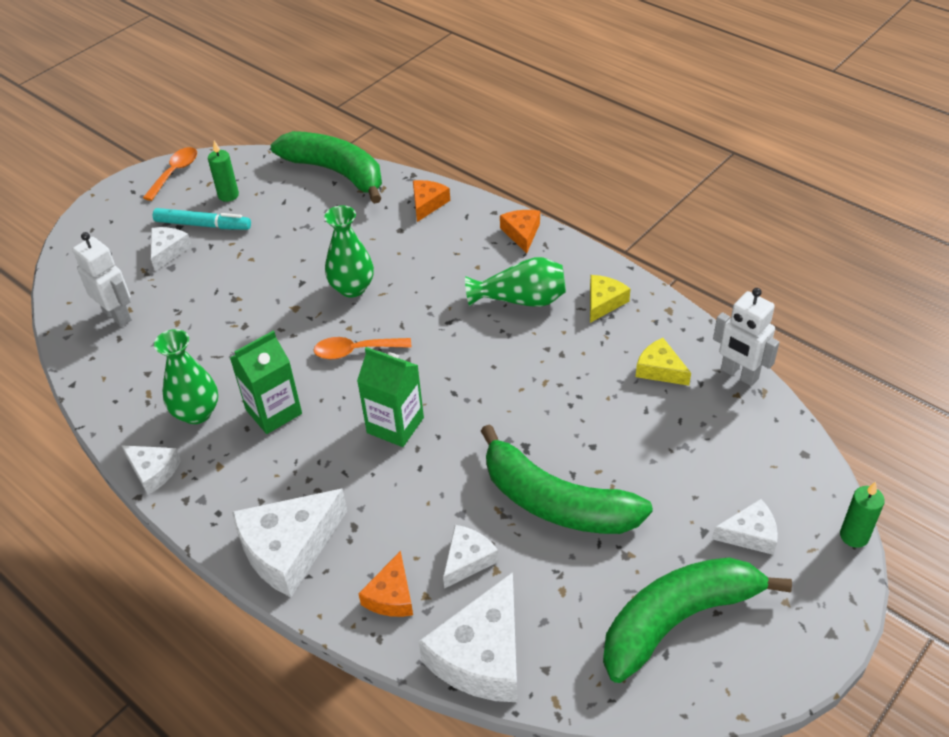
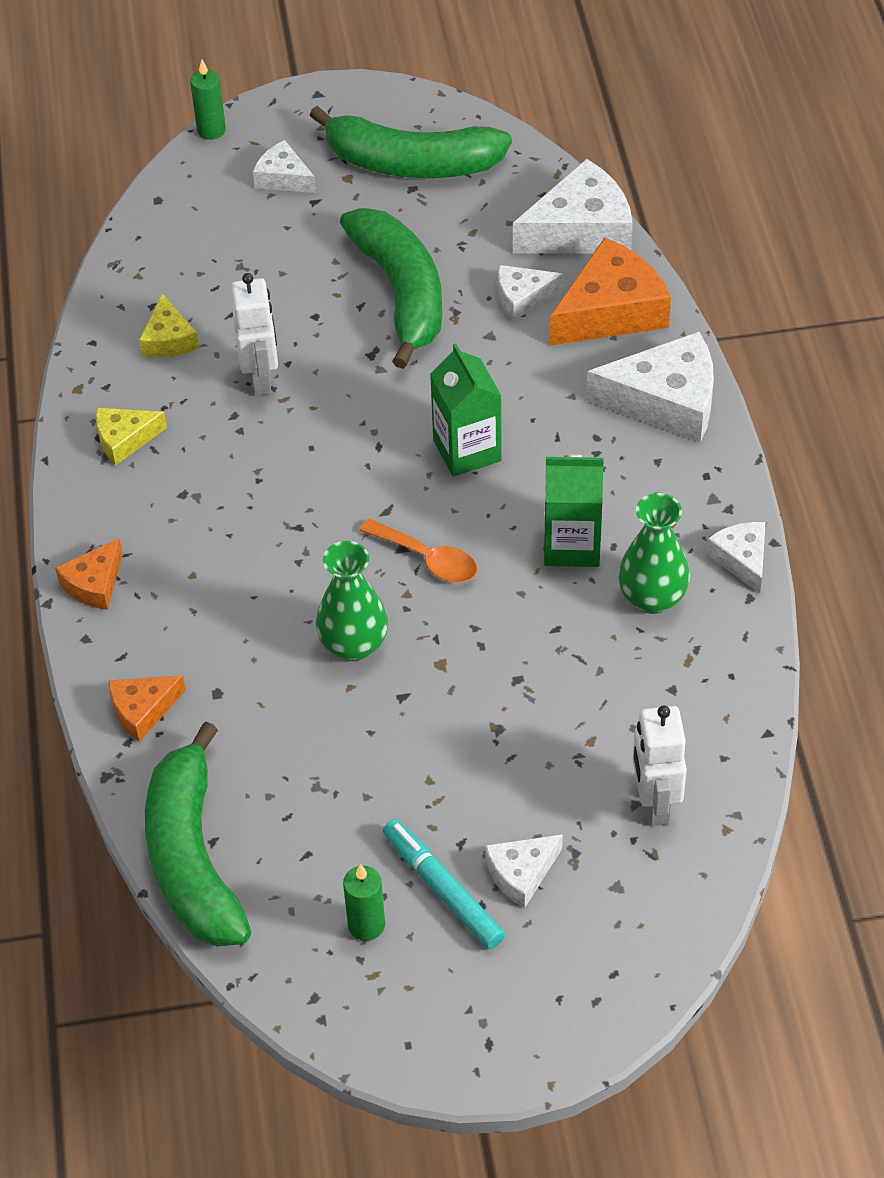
camera: 140 degrees left, 5 degrees up
orange spoon [143,147,197,201] -> none
orange cheese [358,551,413,617] -> orange cheese [550,237,671,345], size x1.84
green vase [465,257,566,307] -> none
white robot [713,288,779,386] -> white robot moved to [231,273,278,396]

